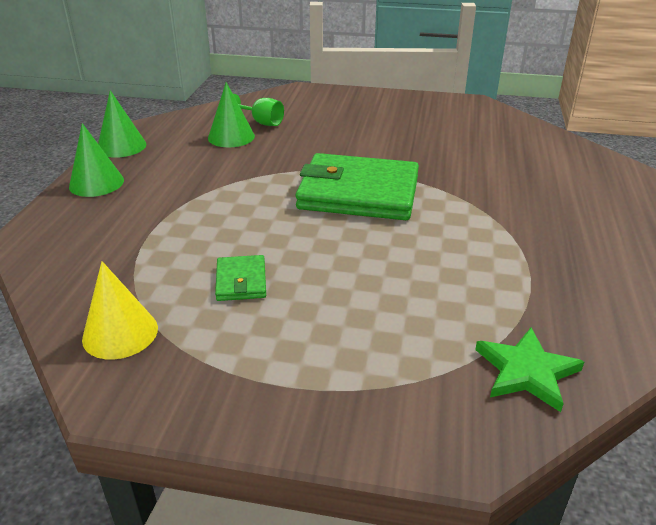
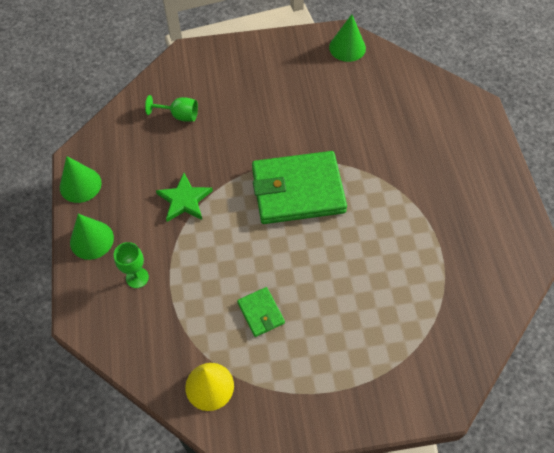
camera: 20 degrees left, 25 degrees up
green cone [208,82,255,147] -> green cone moved to [329,14,366,62]
green star [475,328,584,412] -> green star moved to [156,173,213,222]
none -> green goblet [114,242,149,288]

